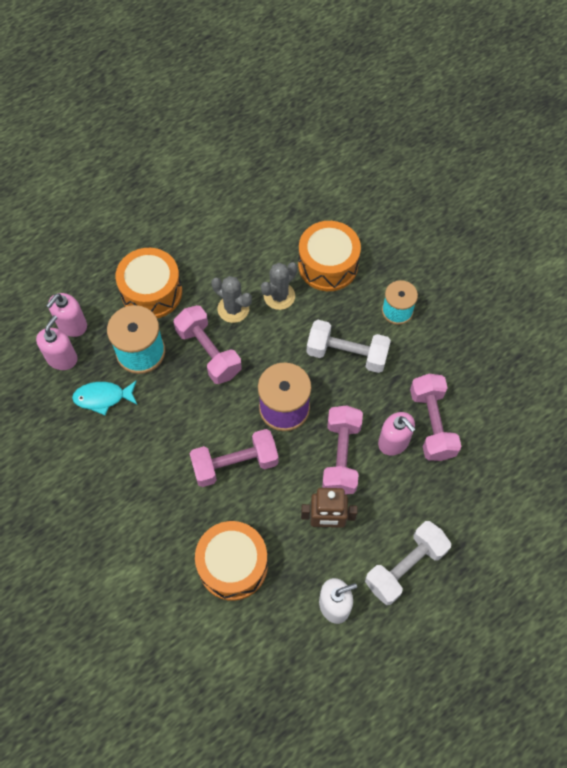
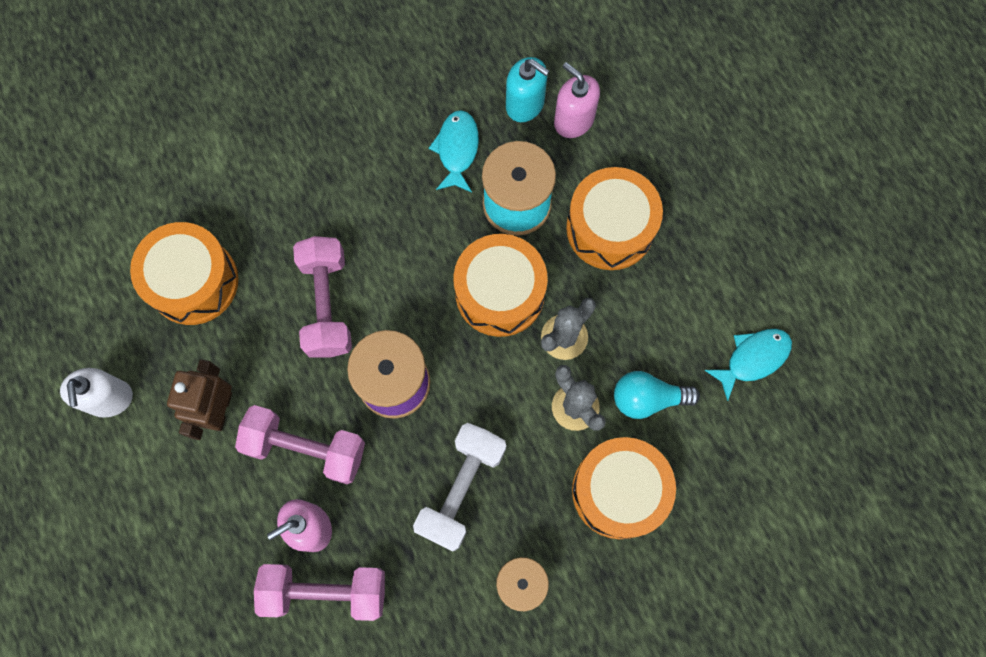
camera: 100 degrees right, 10 degrees up
pink soap dispenser [36,315,78,370] -> turquoise soap dispenser [506,57,549,122]
pink dumbbell [174,305,242,384] -> orange drum [453,234,548,337]
white dumbbell [365,521,451,605] -> none
none -> turquoise light bulb [614,371,700,419]
none -> turquoise fish [704,329,792,401]

